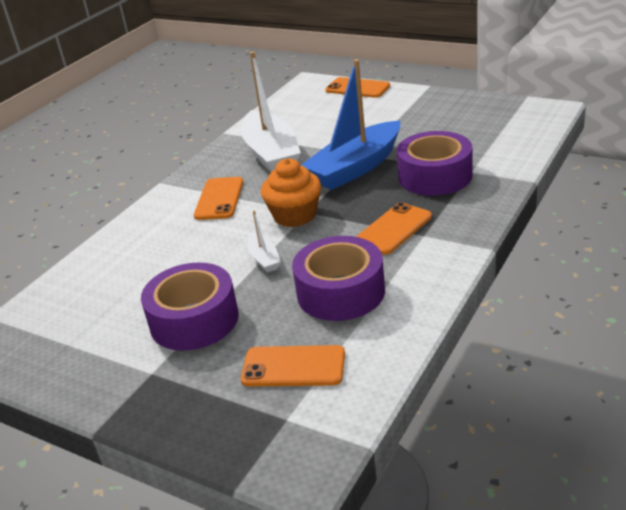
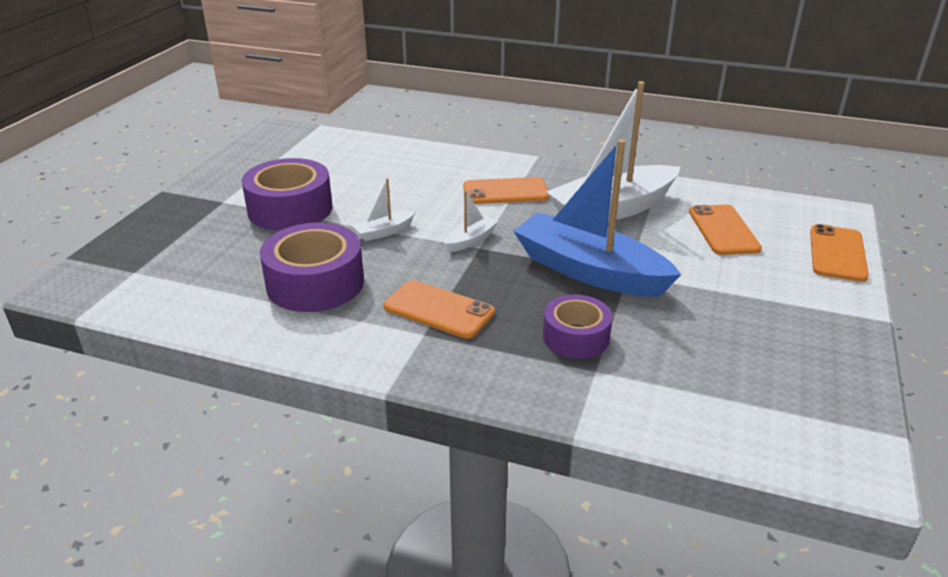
camera: 75 degrees right, 0 degrees up
orange phone [241,345,345,387] -> orange phone moved to [689,205,762,255]
orange cupcake [261,159,321,227] -> white boat [444,190,499,252]
purple tape [397,131,472,196] -> purple tape [543,294,612,359], size x0.63

